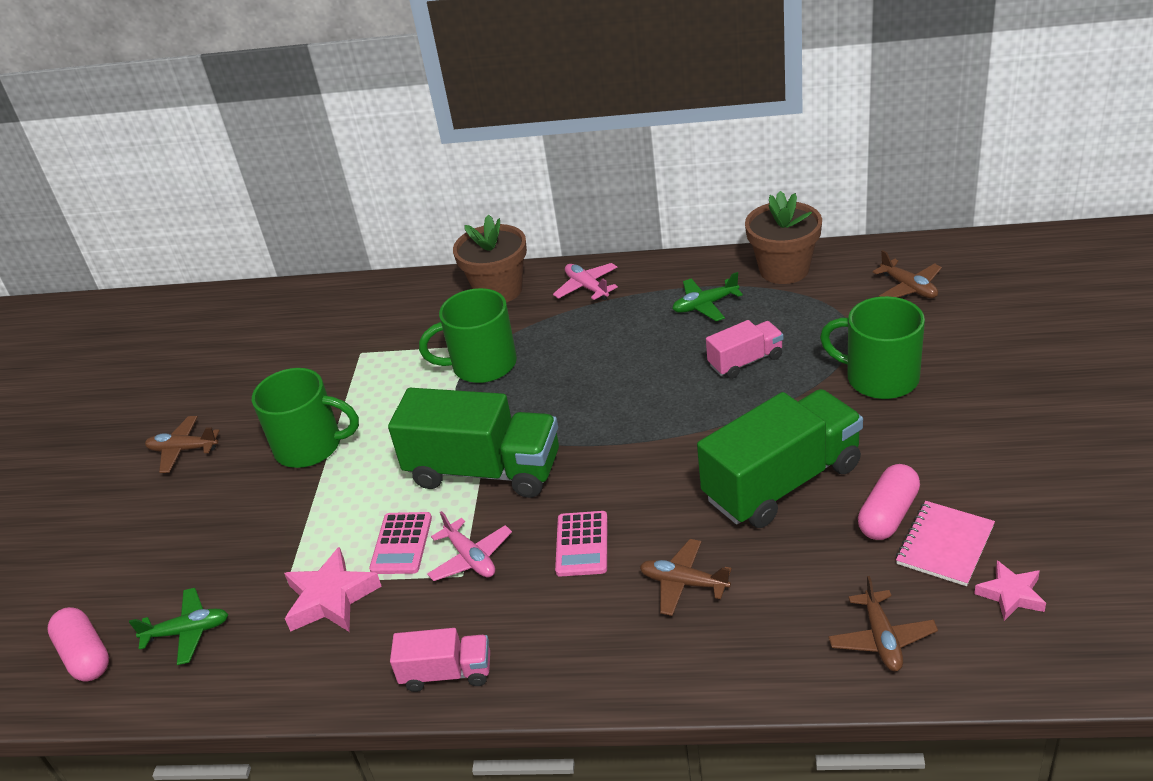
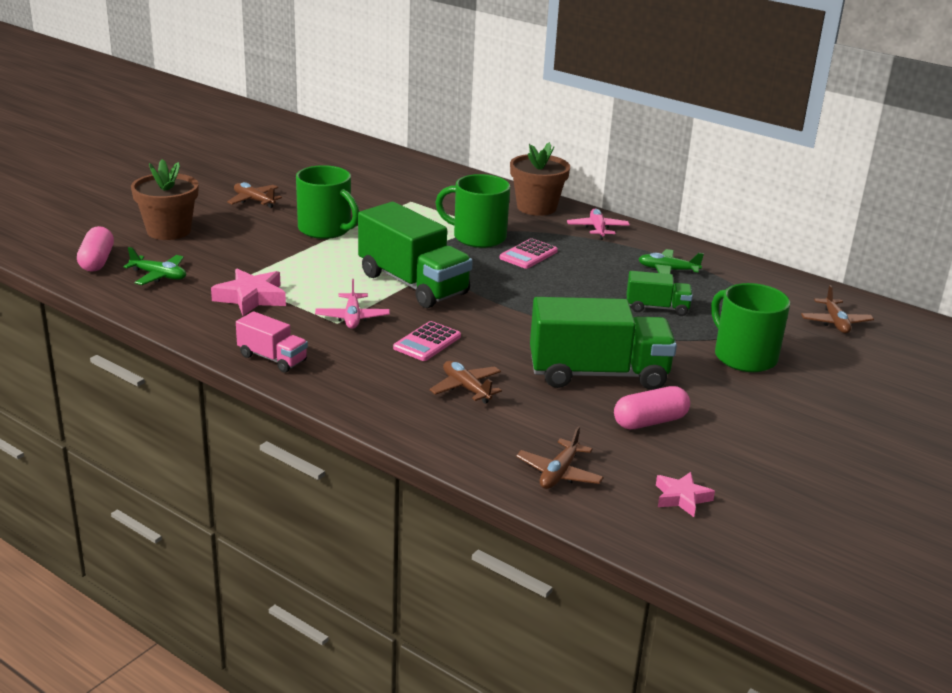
camera: 25 degrees right, 10 degrees down
pink calculator [369,512,432,574] -> pink calculator moved to [499,238,558,269]
pink truck [706,320,784,379] -> green truck [627,271,693,316]
brown flower pot [745,191,822,284] -> brown flower pot moved to [131,159,199,240]
pink notebook [896,501,995,586] -> none

